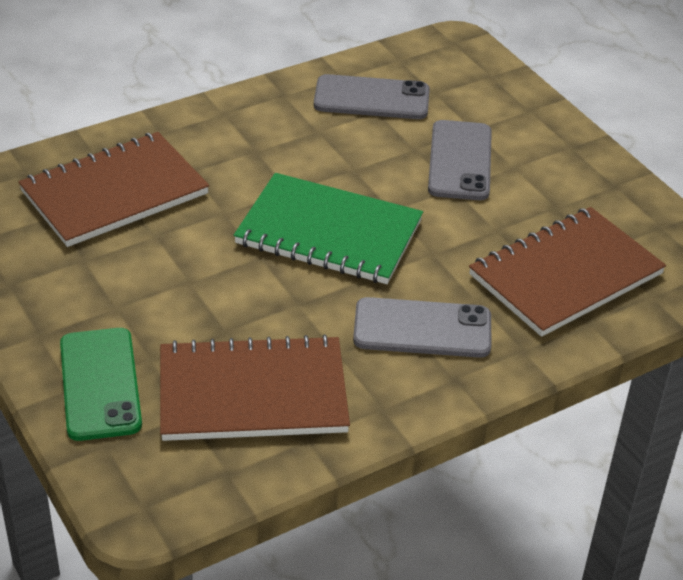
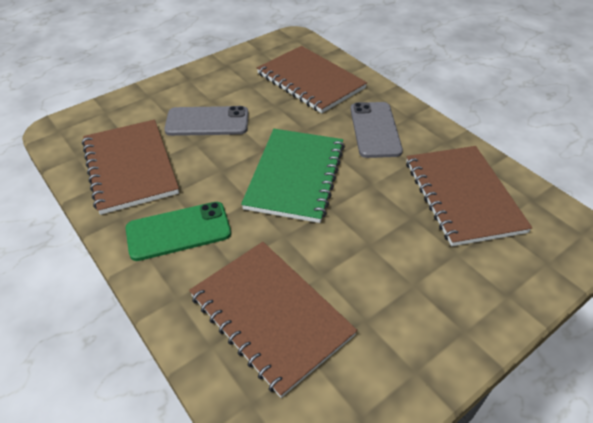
camera: 95 degrees left, 5 degrees up
green phone [60,328,142,441] -> green phone moved to [126,202,231,261]
grey phone [314,74,430,119] -> brown notebook [82,120,179,215]

